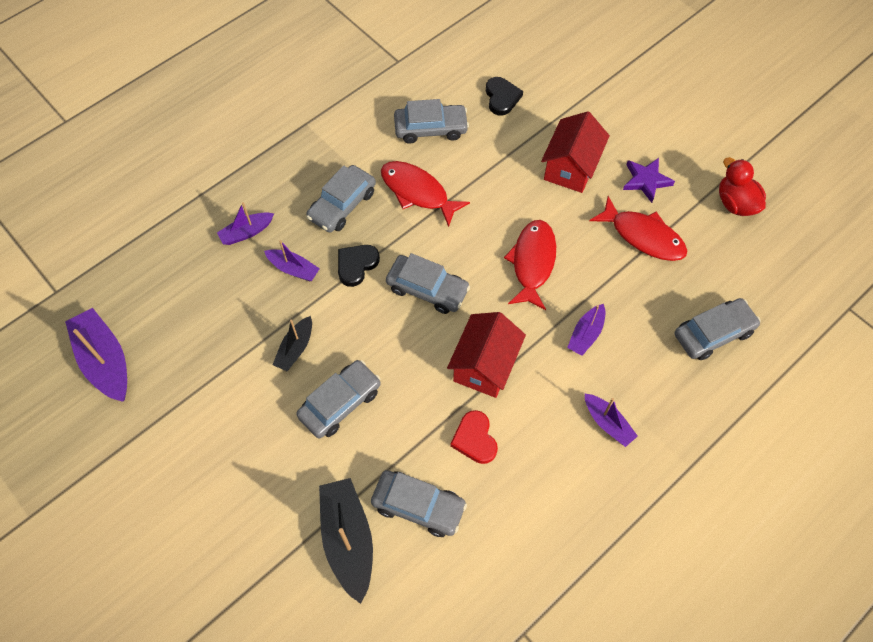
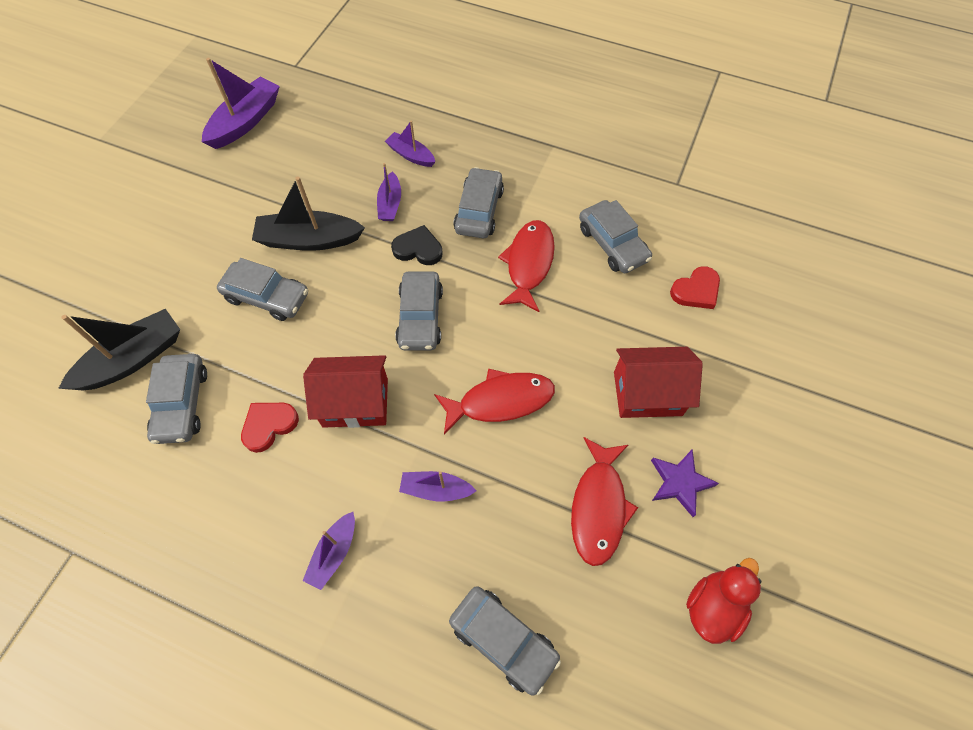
camera: 65 degrees right, 0 degrees up
black boat [273,316,312,371] -> black boat [252,176,365,251], size x1.74
grey car [306,165,376,233] -> grey car turned 90 degrees clockwise [453,167,504,238]
black heart [486,77,523,116] -> red heart [670,266,720,309]

